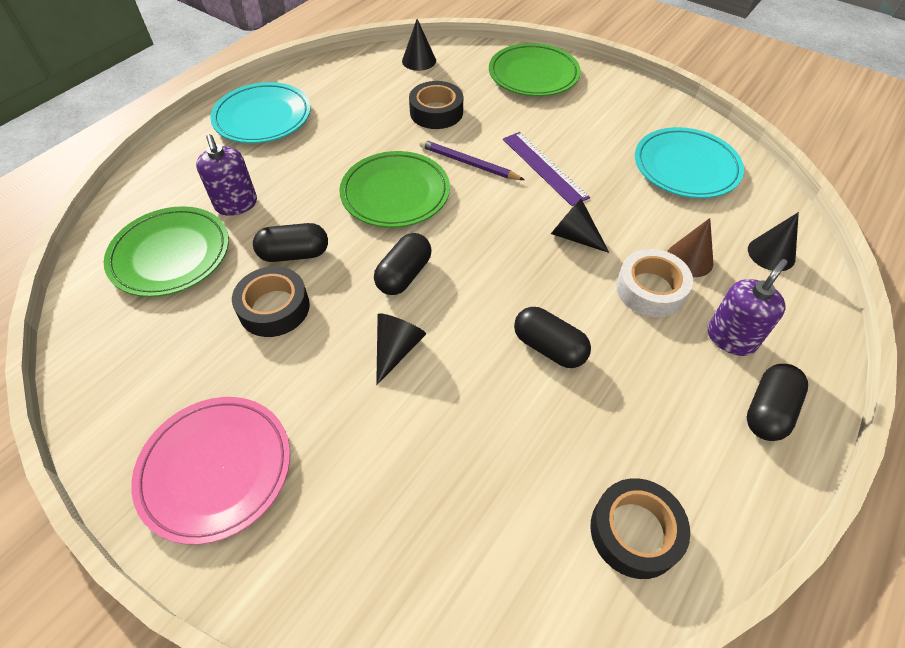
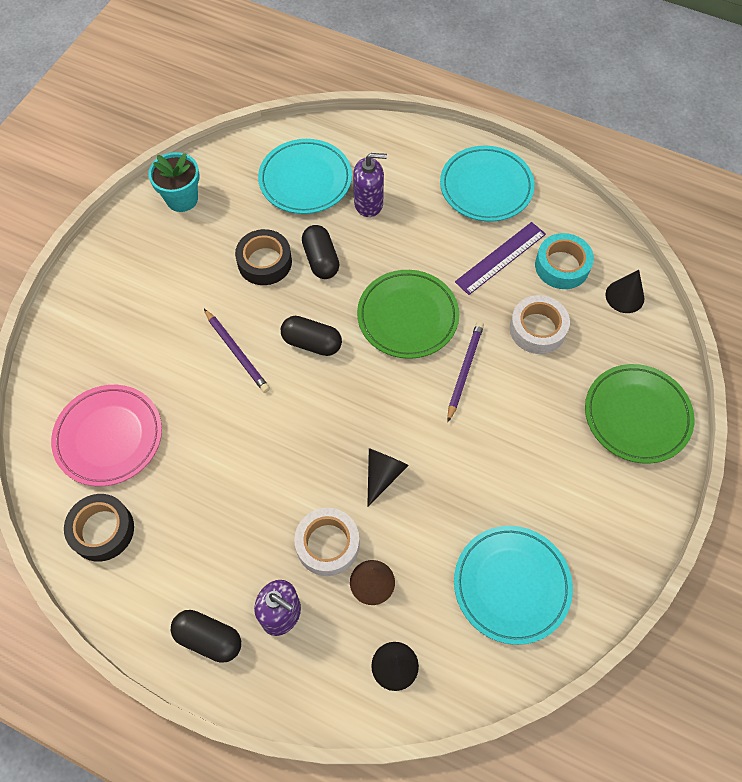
camera: 80 degrees right, 10 degrees up
green plate [104,206,229,297] -> turquoise plate [258,139,352,214]
pink plate [131,397,290,545] -> pink plate moved to [51,385,162,486]
purple soap dispenser [196,134,257,216] -> purple soap dispenser turned 150 degrees counterclockwise [353,153,387,217]
black cone [376,313,426,385] -> purple pencil [204,309,270,393]
black tape [409,81,463,129] -> white tape [510,295,570,354]
purple ruler [503,132,590,206] -> purple ruler moved to [455,222,546,295]
black capsule [514,307,591,368] -> none
none -> turquoise flower pot [148,152,199,212]
none -> turquoise tape [535,233,594,289]

